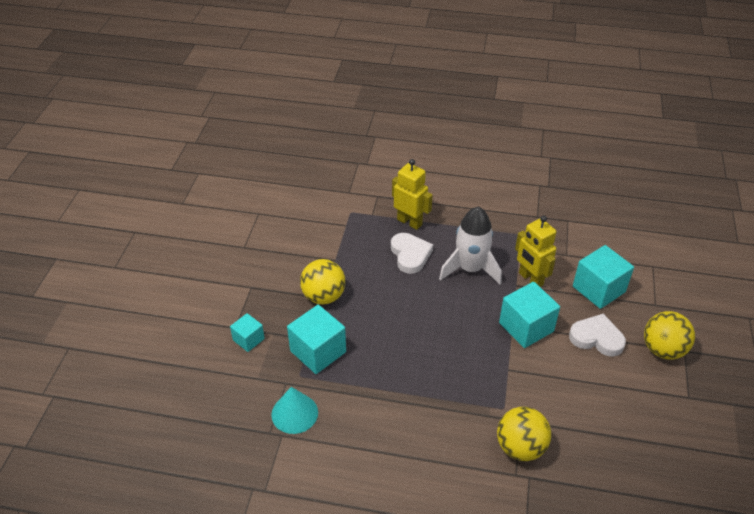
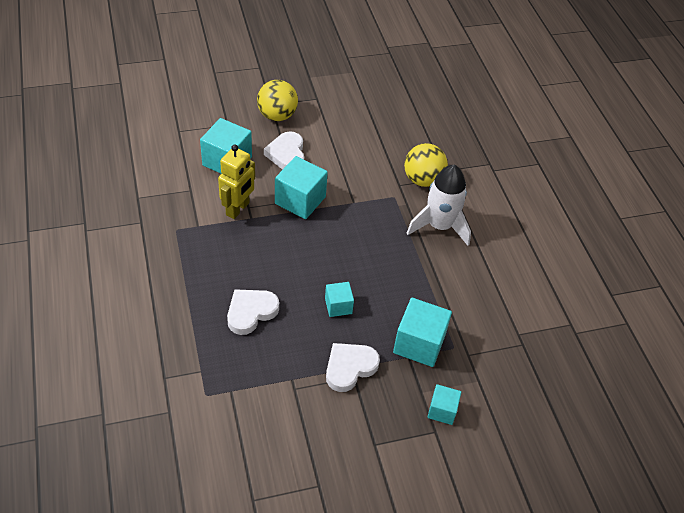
camera: 120 degrees left, 5 degrees up
turquoise cone [271,387,318,434] -> none
yellow ball [300,259,346,305] -> white heart [326,343,380,392]
yellow robot [392,159,433,230] -> none
white rocket [439,207,502,285] -> white rocket moved to [407,165,471,246]
none -> turquoise cube [325,282,354,317]

